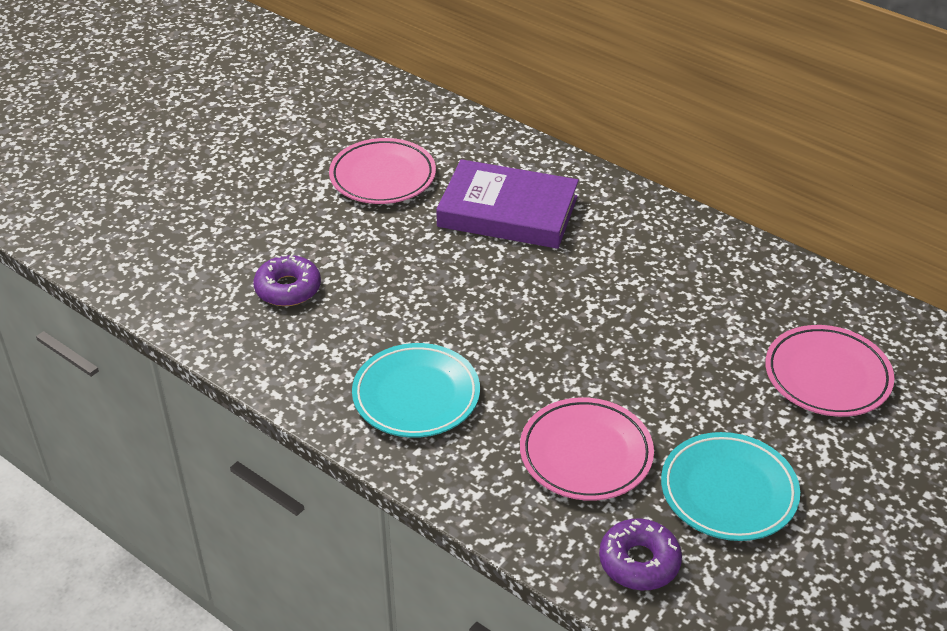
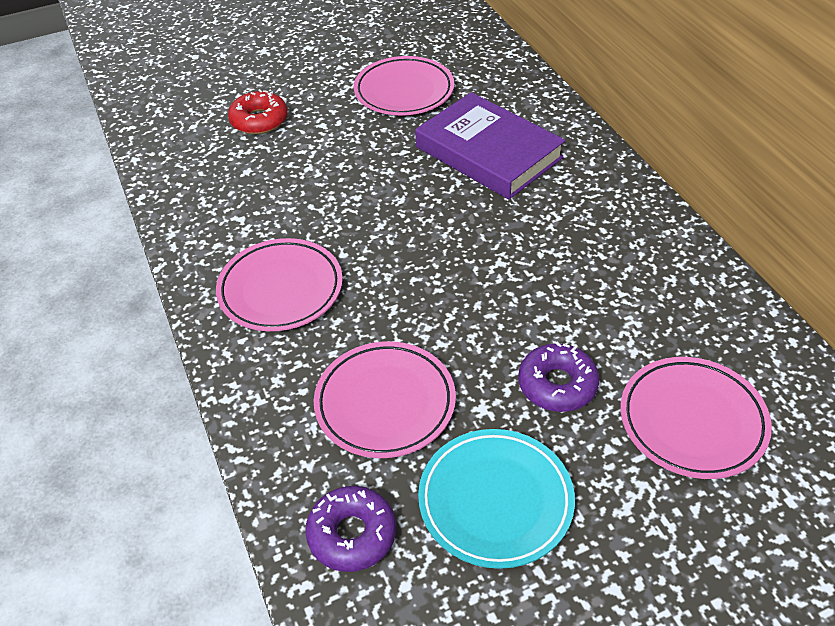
camera: 30 degrees right, 5 degrees up
purple donut [253,254,321,306] -> purple donut moved to [518,342,599,412]
turquoise plate [352,343,480,438] -> pink plate [216,238,343,331]
none -> red donut [228,89,288,134]

